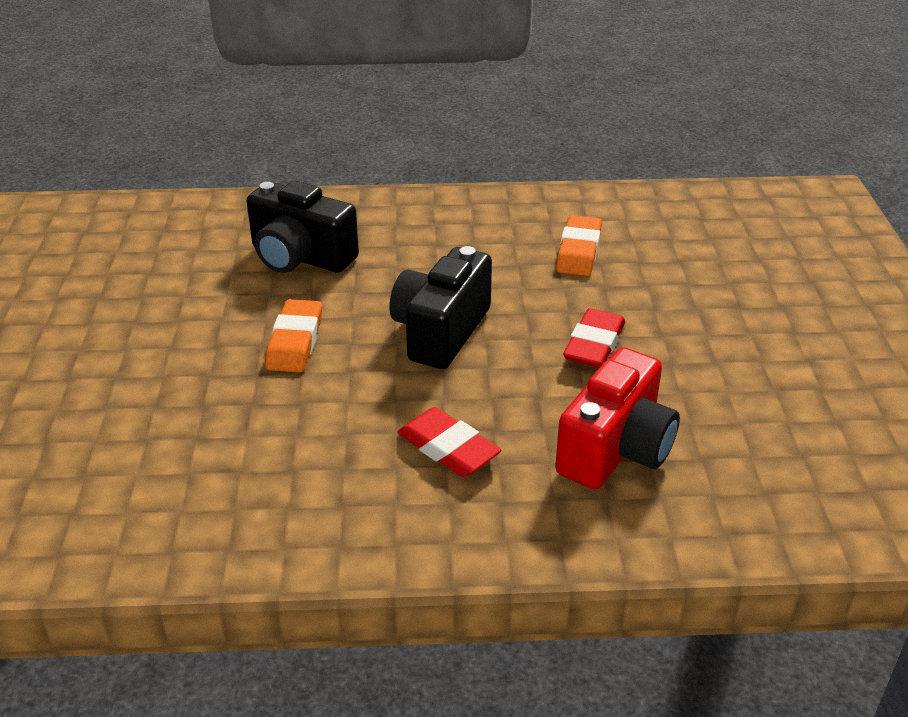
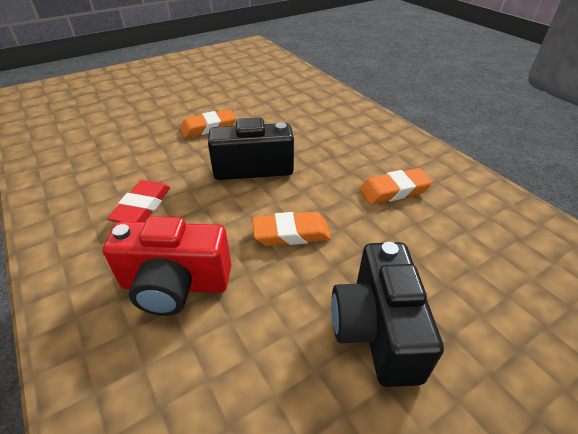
camera: 60 degrees right, 5 degrees up
black camera [246,181,359,273] -> black camera moved to [331,242,444,387]
red eraser [563,308,625,368] -> orange eraser [252,212,331,246]

